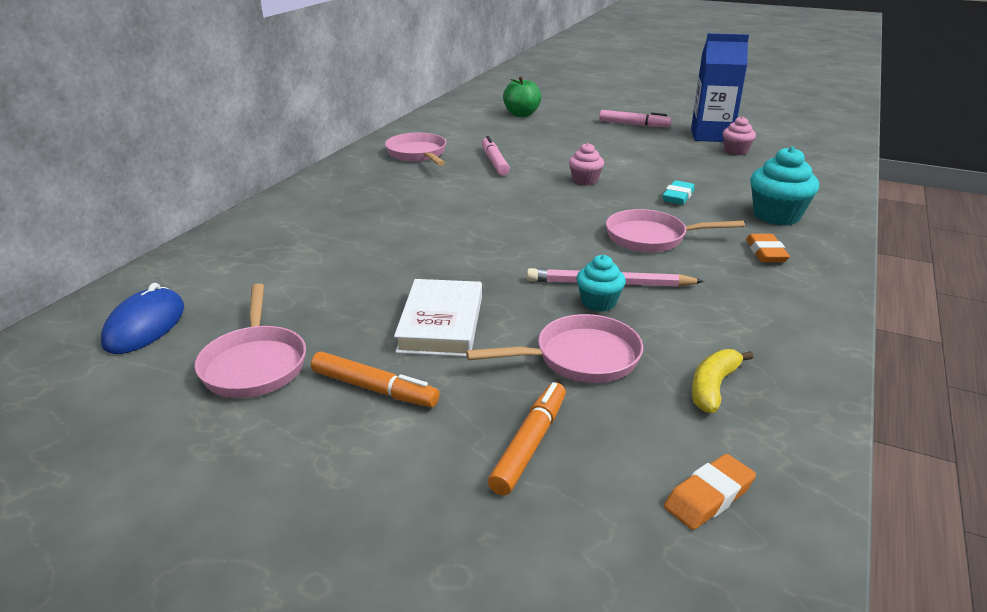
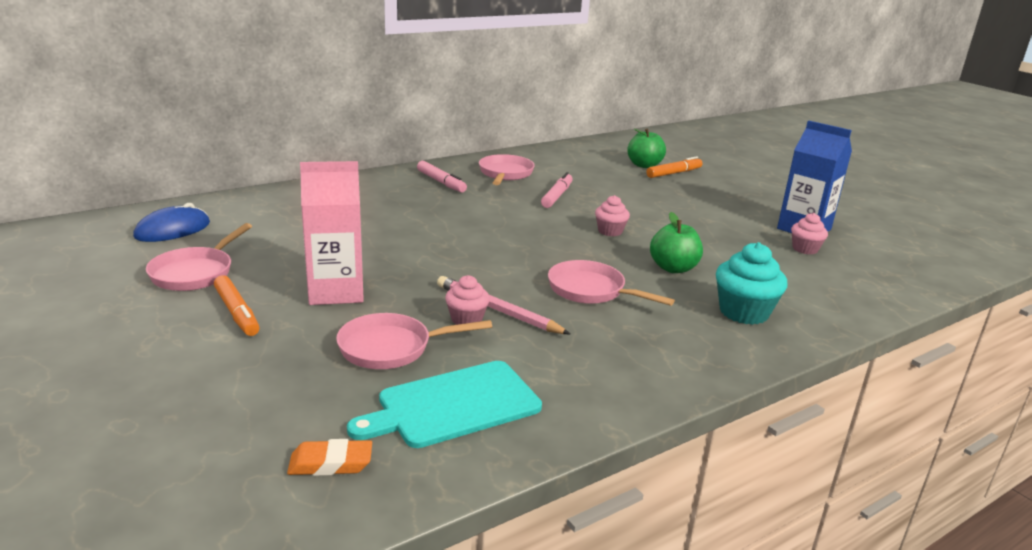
camera: 30 degrees right, 5 degrees down
white book [394,279,482,357] -> pink carton [300,161,364,305]
pink pan [466,314,643,383] -> pink pan turned 150 degrees clockwise [336,313,492,369]
orange marker [488,382,566,496] -> orange marker moved to [646,156,702,178]
turquoise cupcake [576,255,626,312] -> pink cupcake [445,275,490,325]
pink marker [599,110,672,127] -> pink marker moved to [417,161,467,192]
turquoise eraser [662,180,695,205] -> green apple [650,212,703,273]
yellow banana [692,349,753,413] -> turquoise cutting board [347,361,542,448]
orange eraser [746,234,790,262] -> none

